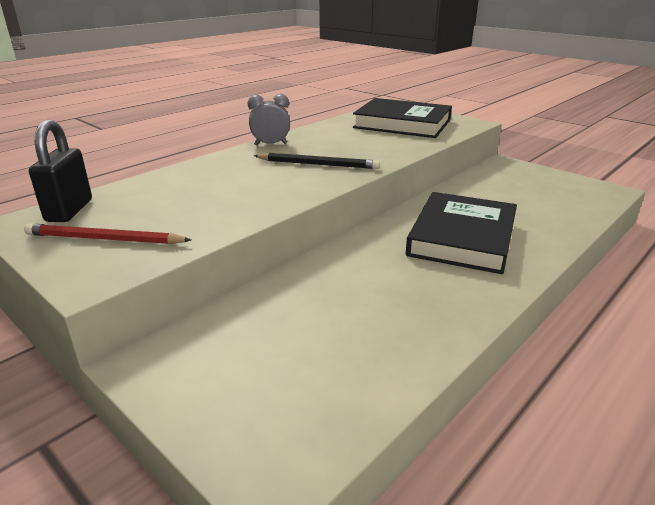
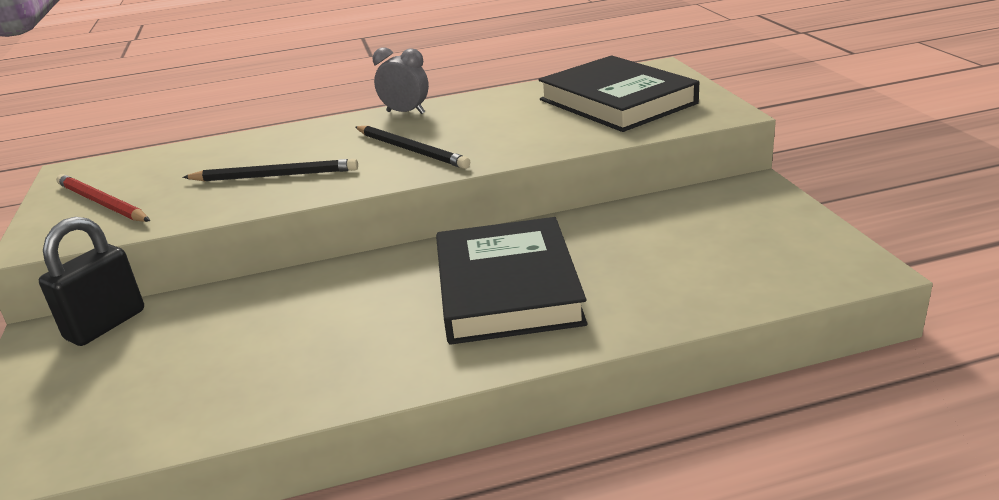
camera: 35 degrees right, 0 degrees up
black padlock [29,120,92,222] -> black padlock moved to [39,217,144,346]
black book [406,192,517,274] -> black book turned 60 degrees counterclockwise [436,217,588,345]
none -> black pencil [182,159,358,181]

